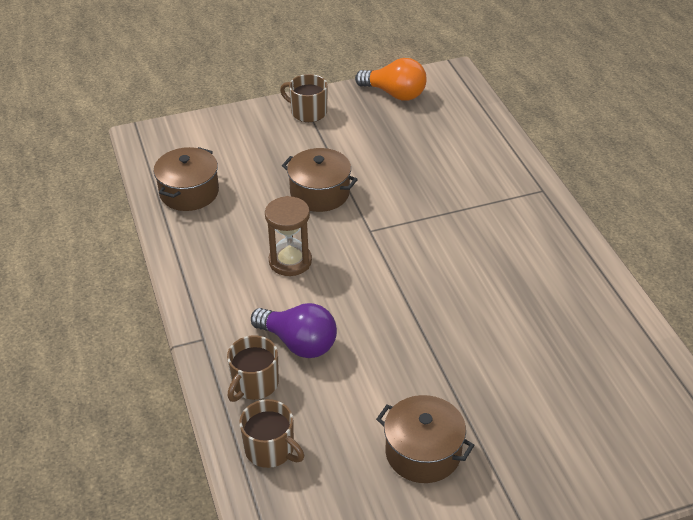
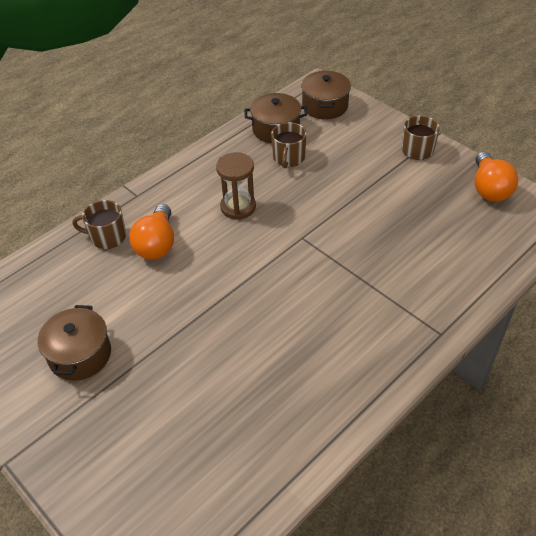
camera: 65 degrees right, 5 degrees up
brown mug [239,399,304,468] -> brown mug moved to [271,122,307,168]
purple light bulb [251,303,337,358] -> orange light bulb [129,204,174,260]
brown pot [282,148,358,212] -> brown pot moved to [301,71,351,120]

